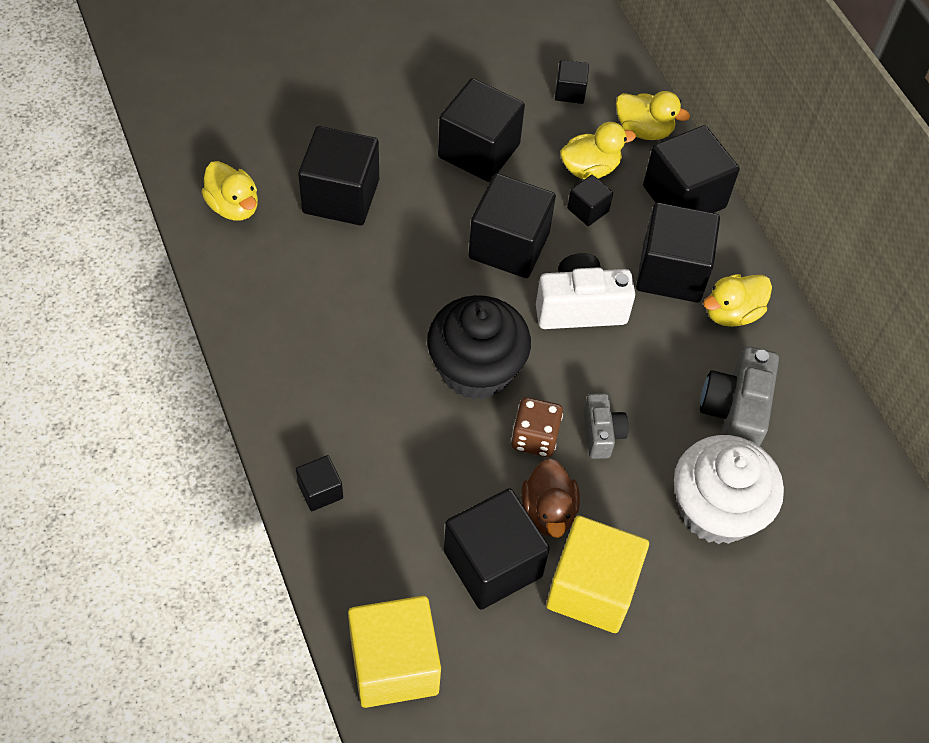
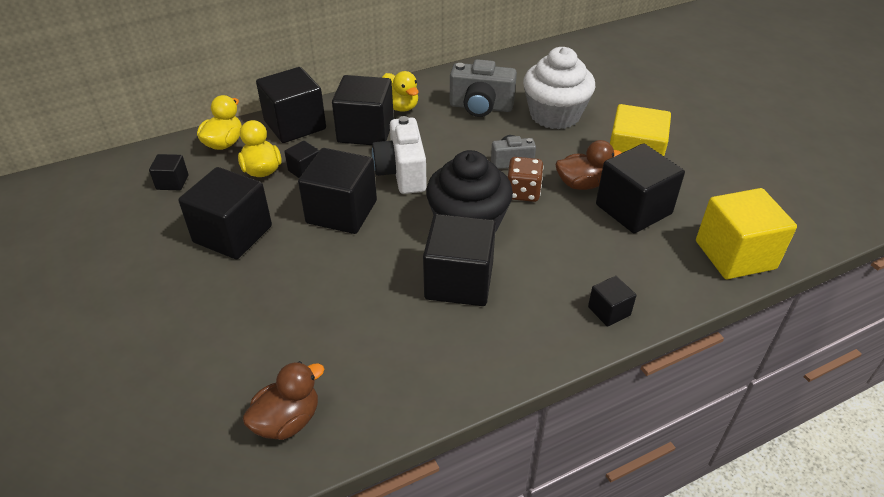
camera: 90 degrees left, 15 degrees down
yellow duck [201,161,258,220] -> brown duck [243,361,324,440]
black cube [298,126,379,225] -> black cube moved to [423,214,496,306]

